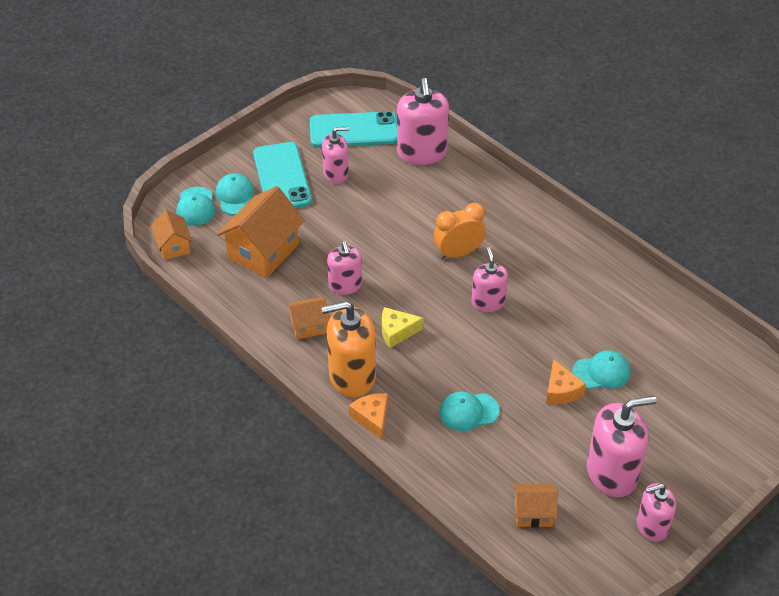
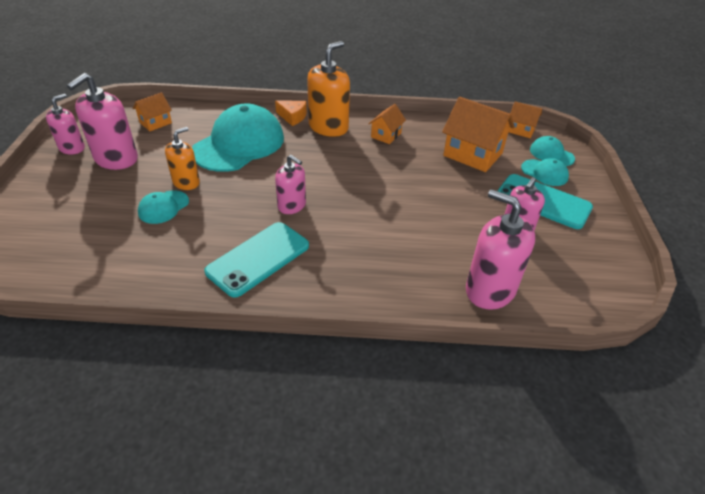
camera: 135 degrees right, 5 degrees down
orange house [217,186,305,278] -> orange house turned 45 degrees counterclockwise [442,97,515,172]
turquoise phone [310,111,397,148] -> turquoise phone moved to [204,222,309,298]
pink soap dispenser [327,241,362,295] -> none
yellow cheese [382,307,424,348] -> none
orange clock [434,203,486,260] -> none
turquoise cap [440,392,499,431] -> turquoise cap [192,104,284,172], size x2.17
orange cheese [546,359,586,405] -> orange soap dispenser [165,127,200,190]

